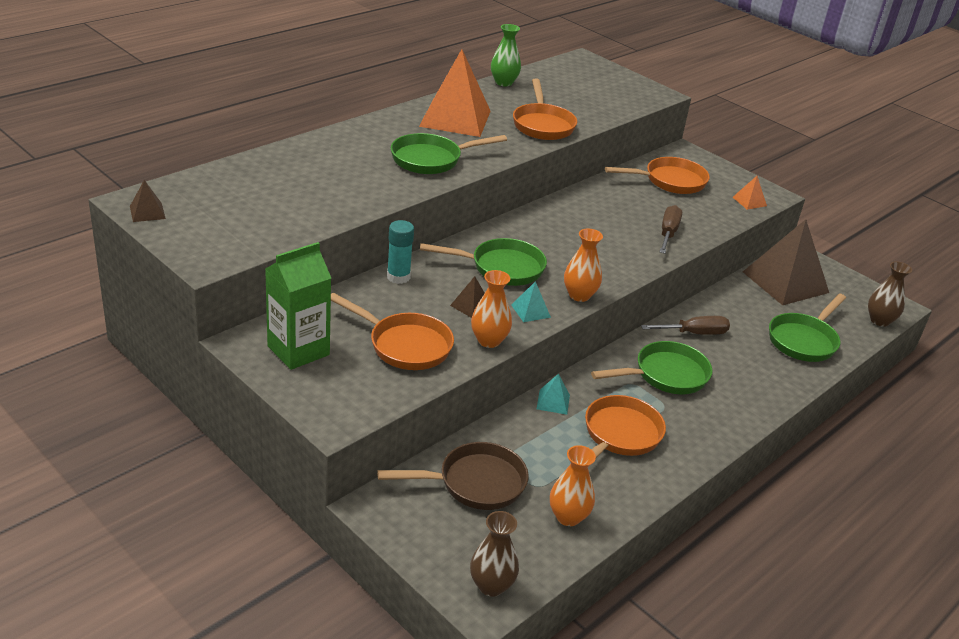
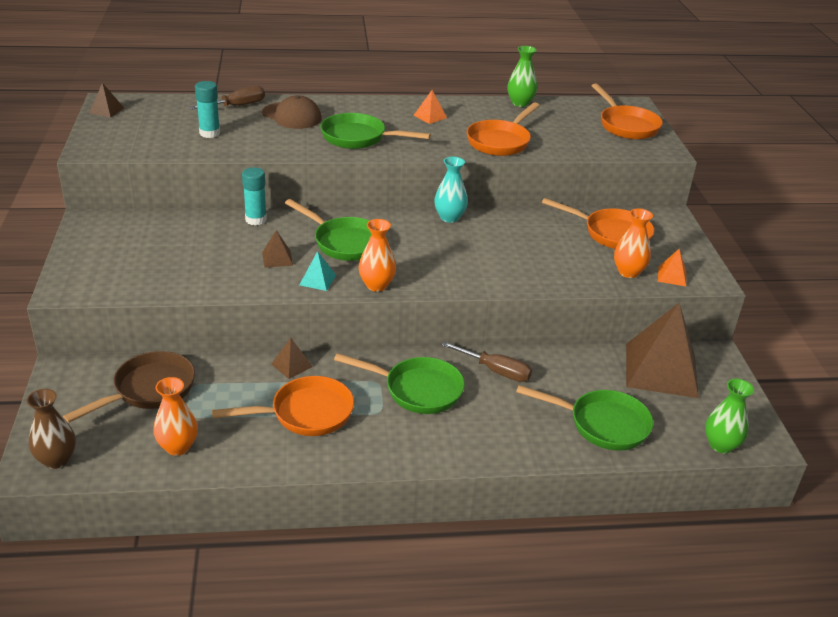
camera: 40 degrees right, 0 degrees up
green carton [265,242,331,370] -> none
orange pan [331,293,454,370] -> orange pan moved to [592,84,663,139]
brown pan [377,442,529,510] -> brown pan turned 75 degrees counterclockwise [63,351,195,423]
orange pyramid [419,49,491,137] -> orange pyramid [413,90,447,124], size x0.42
orange vase [471,270,512,348] -> orange vase moved to [614,208,653,278]
turquoise pyramid [537,373,570,415] -> brown pyramid [271,338,313,379]
brown screwdriver [660,205,682,254] -> brown screwdriver moved to [189,86,265,110]
green pan [769,294,846,362] -> green pan turned 150 degrees counterclockwise [516,385,653,451]
brown vase [868,261,912,327] -> green vase [705,379,754,454]
none -> turquoise glue stick [195,81,220,138]
none -> brown cap [262,95,322,129]
none -> turquoise vase [434,157,468,223]

